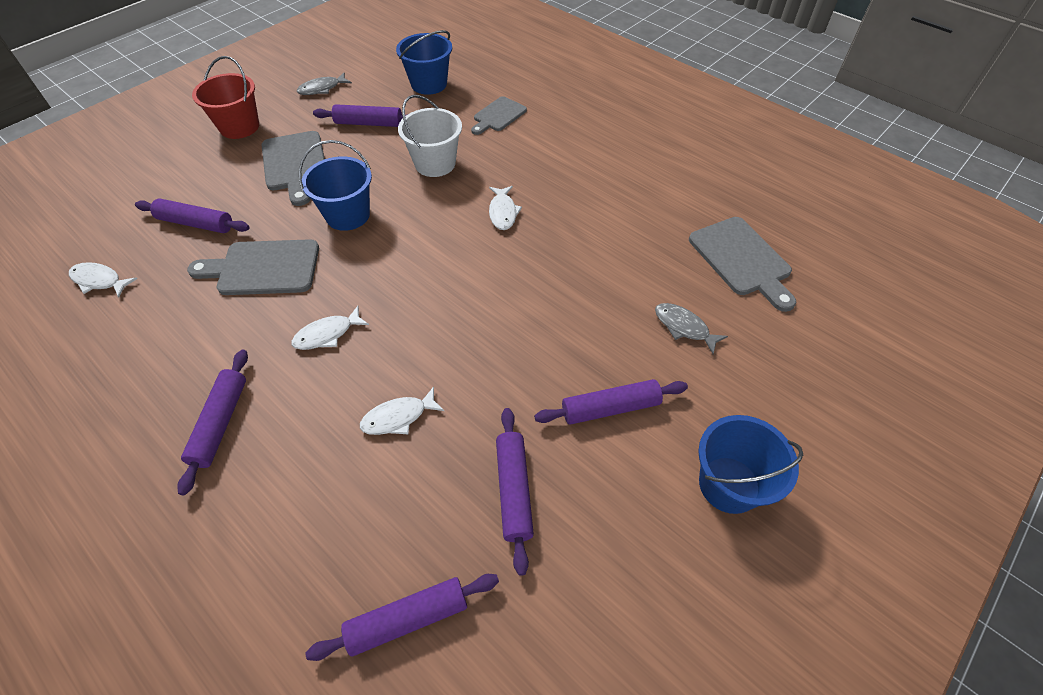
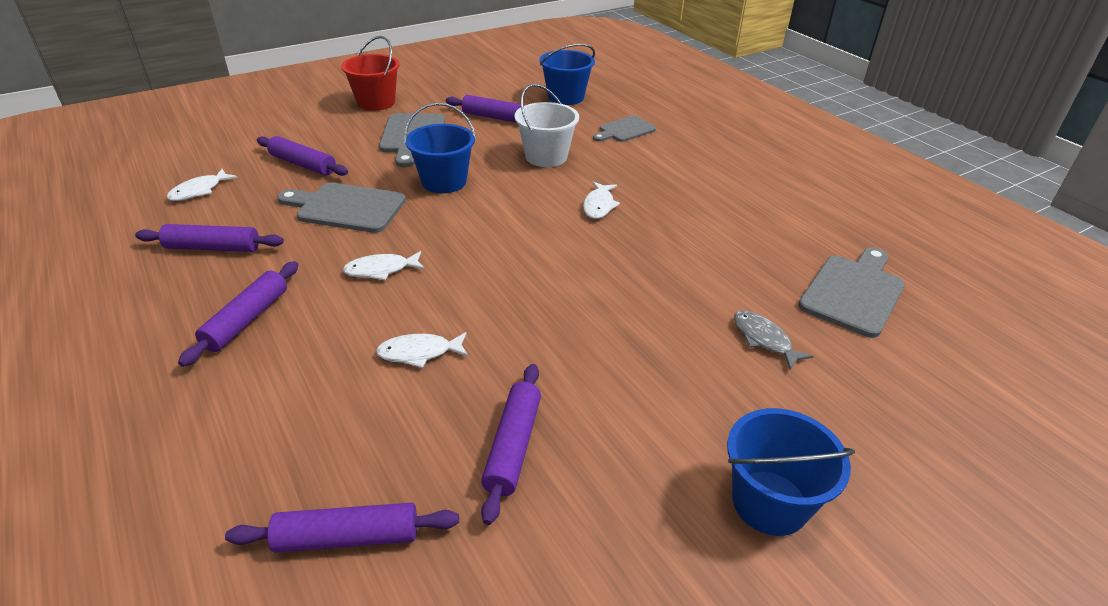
camera: 15 degrees right, 15 degrees down
white fish [69,262,137,297] -> white fish turned 90 degrees counterclockwise [167,169,237,201]
grey fish [297,73,352,95] -> none
purple rolling pin [534,379,688,425] -> purple rolling pin moved to [135,224,284,252]
grey cutting board [689,217,797,312] -> grey cutting board turned 135 degrees counterclockwise [798,247,905,338]

